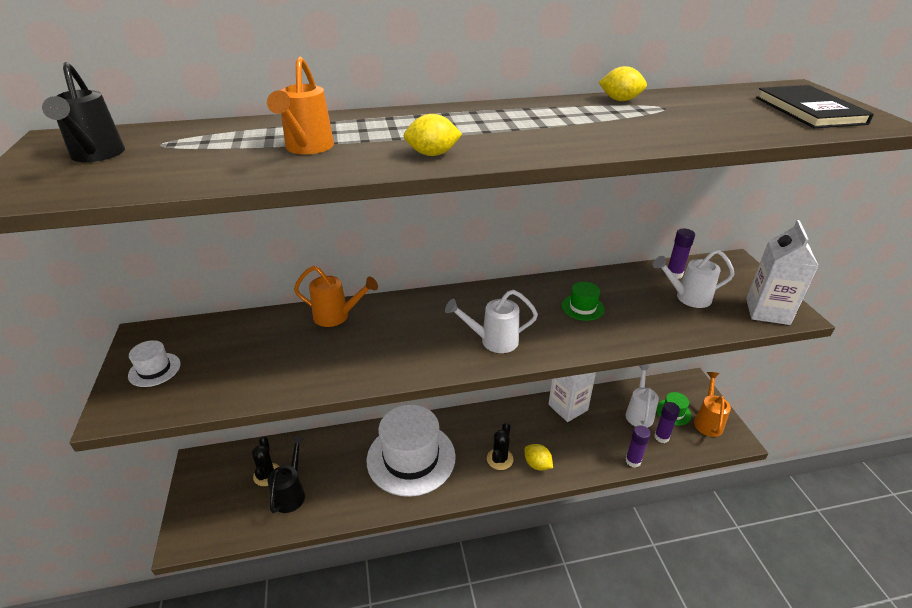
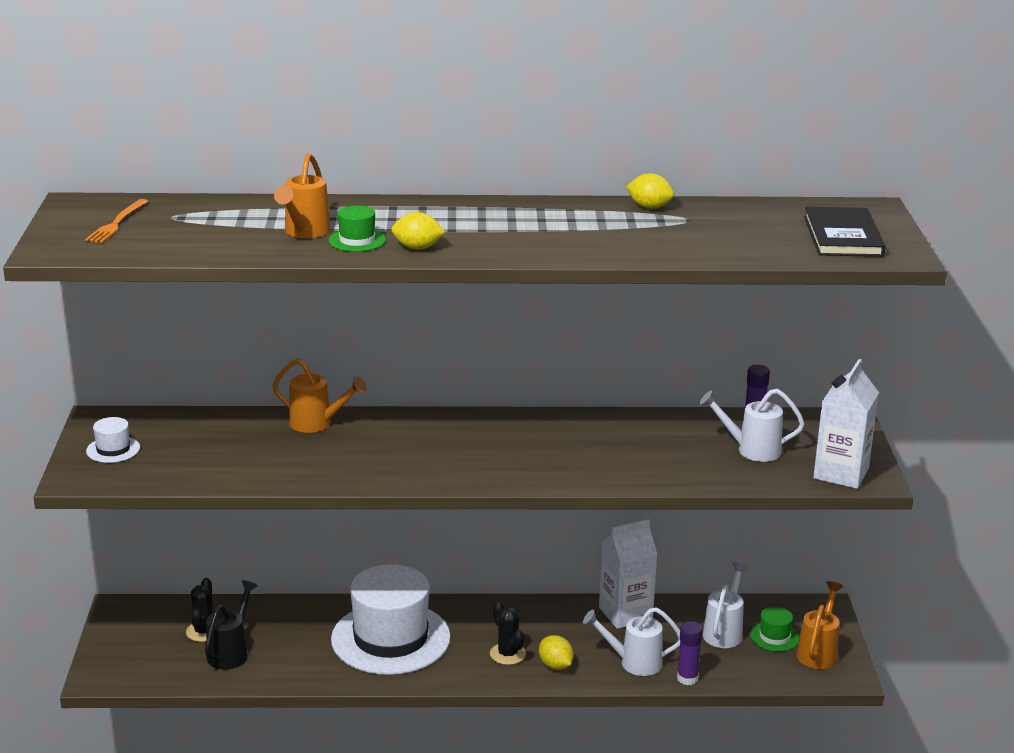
camera: 10 degrees right, 10 degrees down
black watering can [42,62,125,162] -> orange fork [85,199,148,243]
white watering can [445,290,538,353] -> white watering can moved to [583,607,680,676]
black cactus [487,422,514,470] -> black cactus turned 60 degrees counterclockwise [490,601,526,665]
green hat [562,282,605,321] -> green hat moved to [328,206,386,252]
purple glue stick [654,402,680,443] -> none

